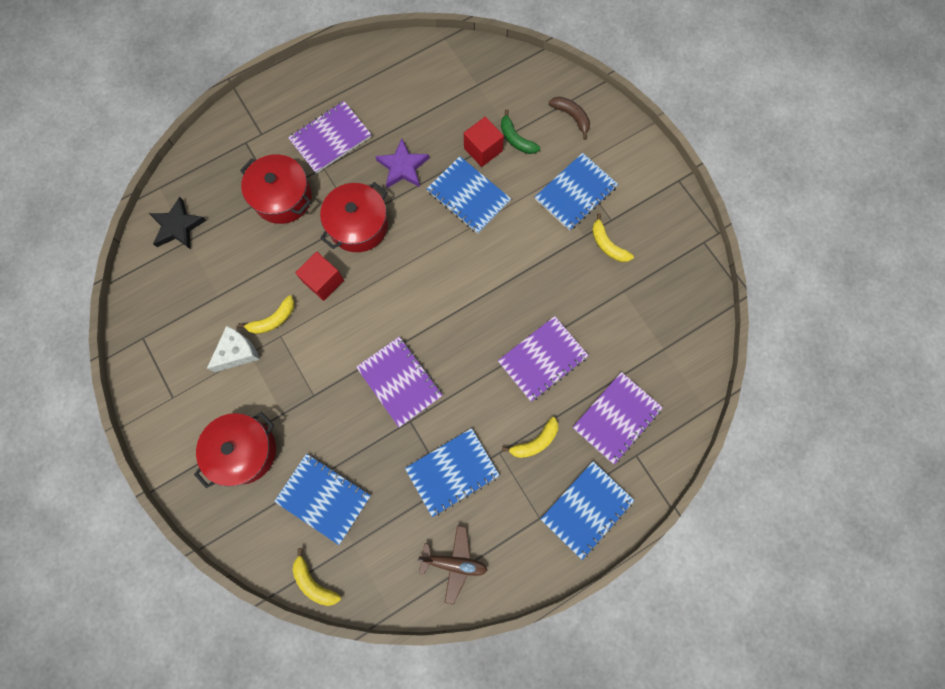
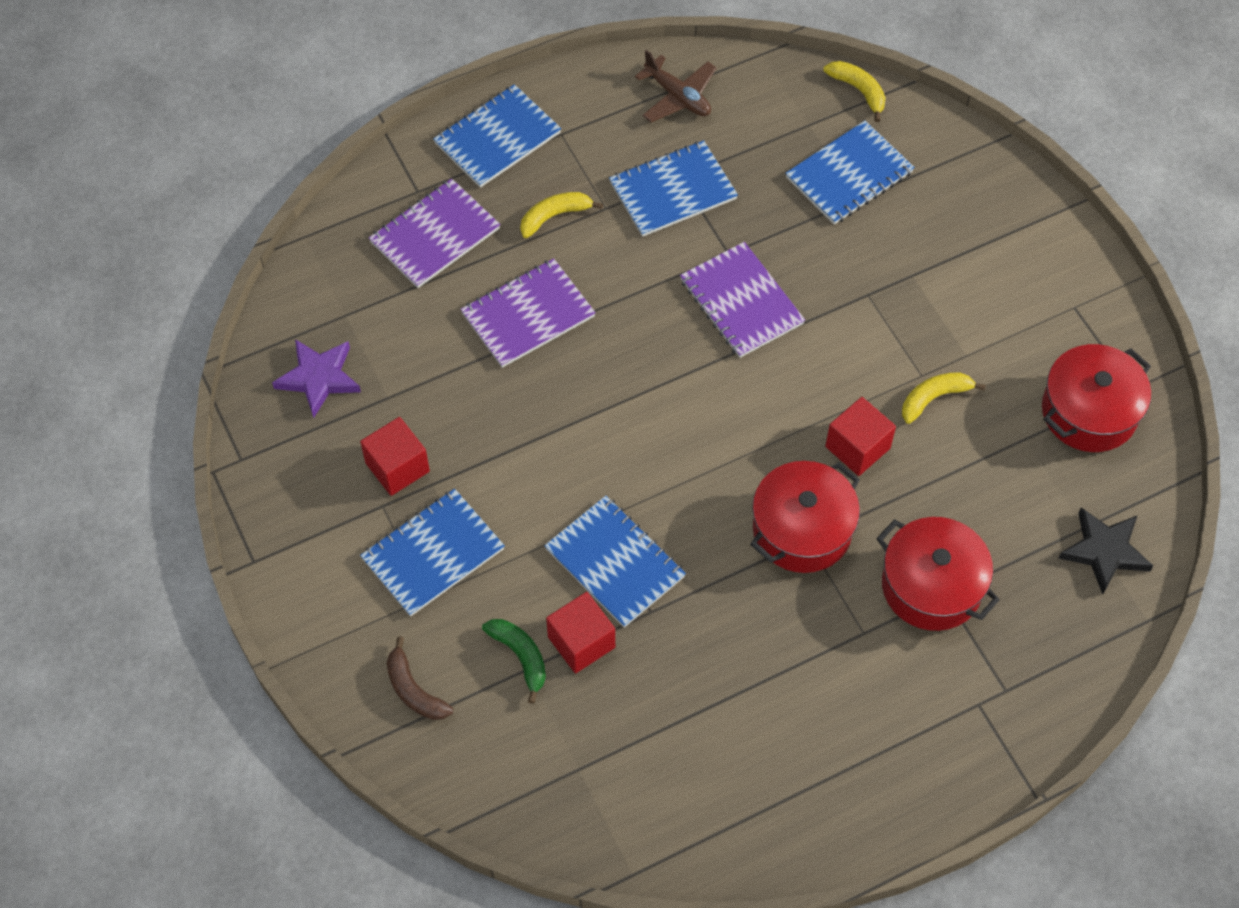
camera: 175 degrees left, 15 degrees down
red pot [194,412,276,488] -> red pot moved to [1042,344,1151,452]
white cheese [207,326,260,372] -> none
blue notebook [274,454,371,545] -> blue notebook turned 75 degrees counterclockwise [785,121,915,225]
purple notebook [288,101,372,174] -> none
purple star [375,138,429,188] -> purple star moved to [272,339,361,418]
brown plane [417,525,487,605] -> brown plane turned 150 degrees counterclockwise [635,50,717,122]
yellow banana [592,213,634,262] -> red cube [360,417,430,496]

